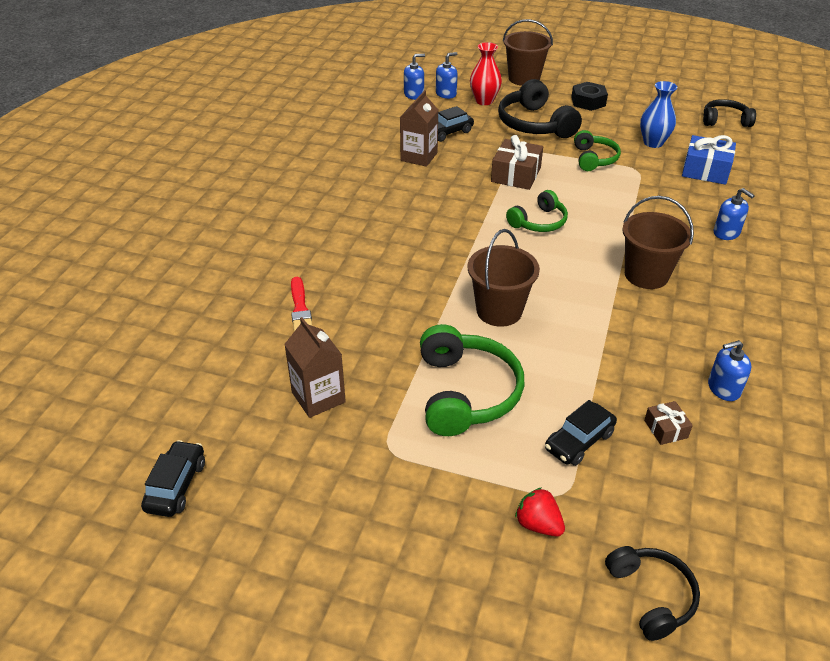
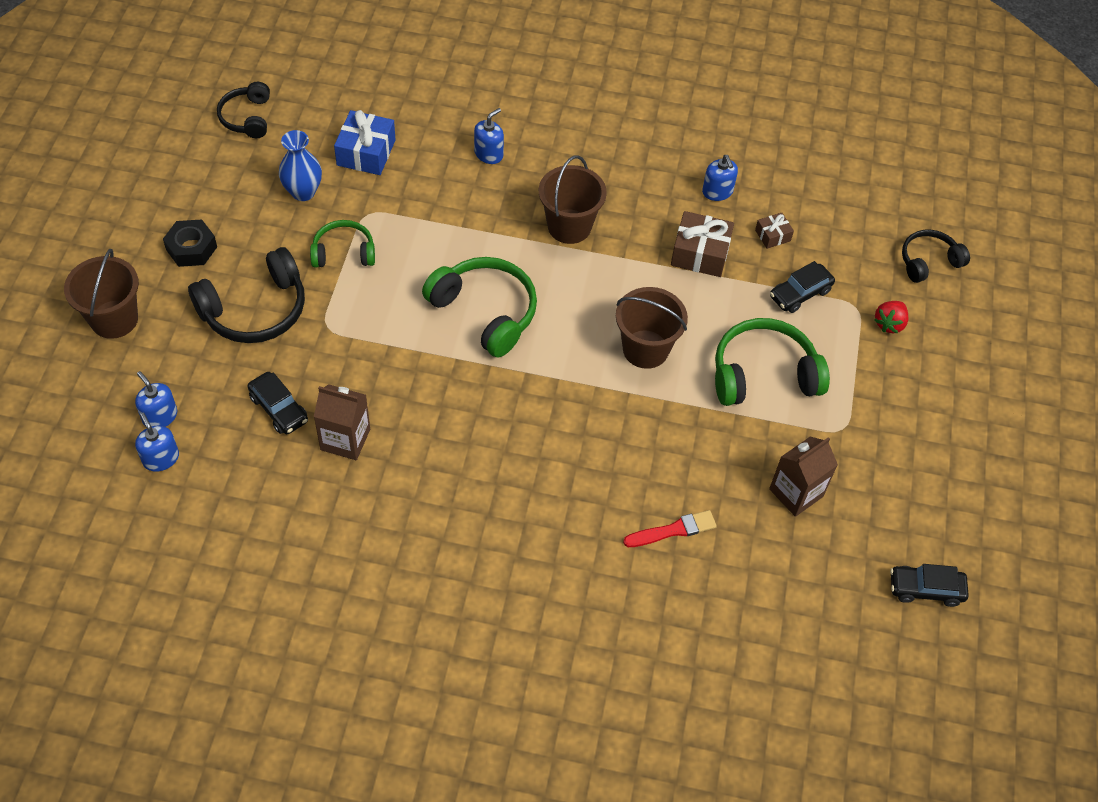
camera: 100 degrees left, 15 degrees up
red vase [470,42,502,105] -> none
brown gift [491,135,543,190] -> brown gift moved to [671,211,734,277]
green headphones [506,190,568,232] -> green headphones [422,257,537,357], size x1.64
black car [545,400,617,466] -> black car turned 105 degrees clockwise [770,261,835,313]

